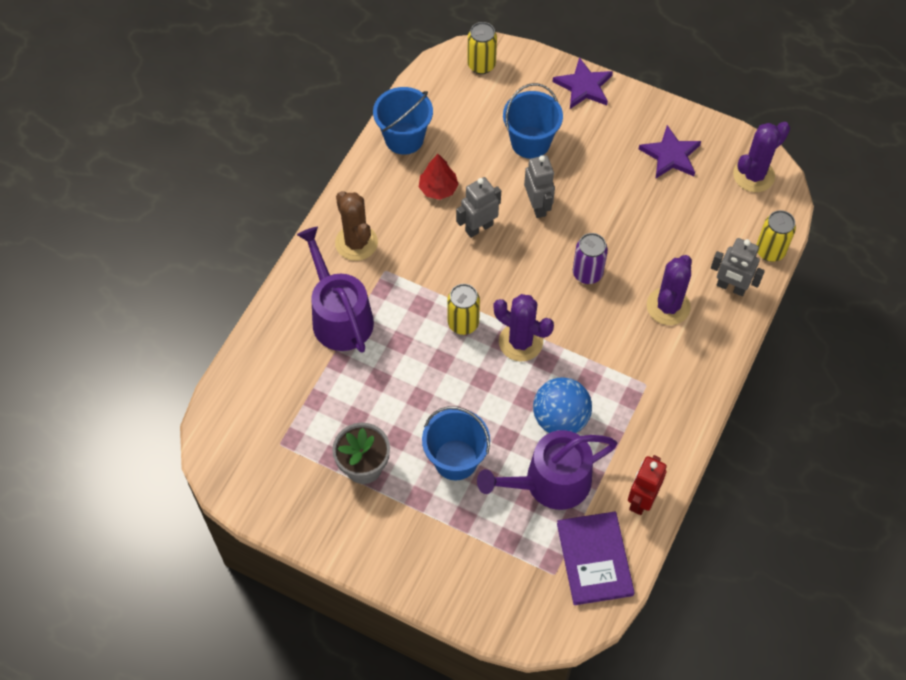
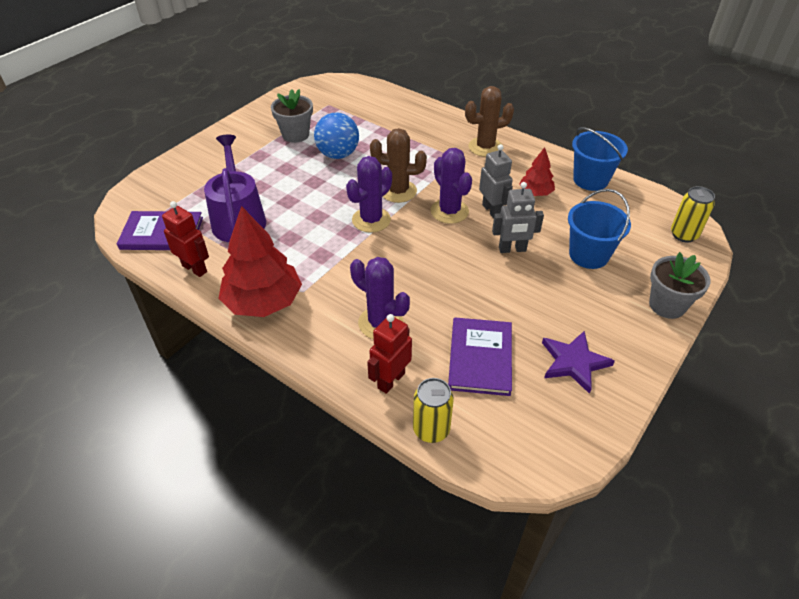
camera: 100 degrees right, 15 degrees down
purple watering can [297,227,374,353] -> none
blue bucket [422,406,490,480] -> none
yellow can [447,284,480,335] -> brown cactus [370,128,427,203]
blue ball [533,377,592,433] -> blue ball moved to [314,112,359,159]
purple star [553,57,613,109] -> grey flower pot [649,252,711,319]
purple can [573,233,608,284] -> none
grey robot [711,238,765,296] -> red robot [367,314,412,394]
purple cactus [733,122,790,192] -> purple cactus moved to [431,148,472,224]
none -> red tree [219,206,302,317]
none -> purple book [448,317,512,396]

